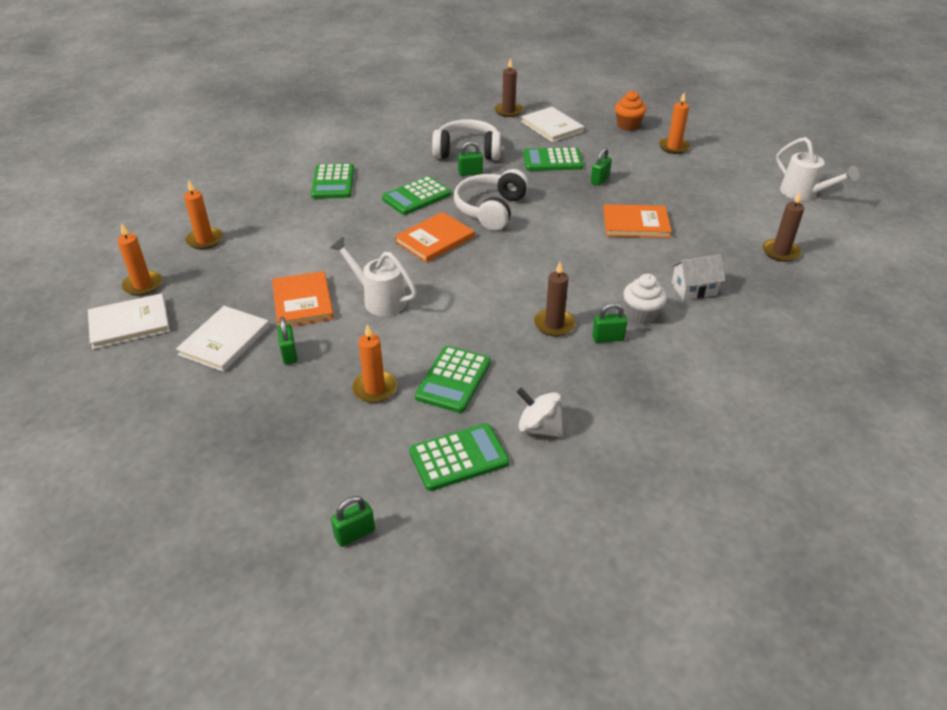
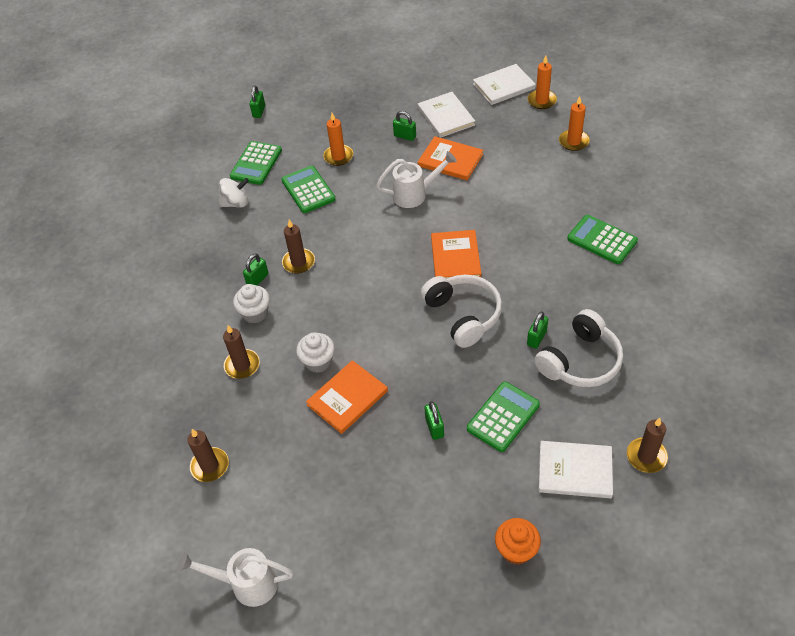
camera: 135 degrees right, 10 degrees up
white book [88,293,170,349] -> white book turned 45 degrees clockwise [473,64,536,105]
green calculator [382,176,451,215] -> none
orange candle [659,92,690,154] -> none
white house [671,254,726,300] -> brown candle [223,325,260,379]
none -> white cupcake [296,333,335,373]

